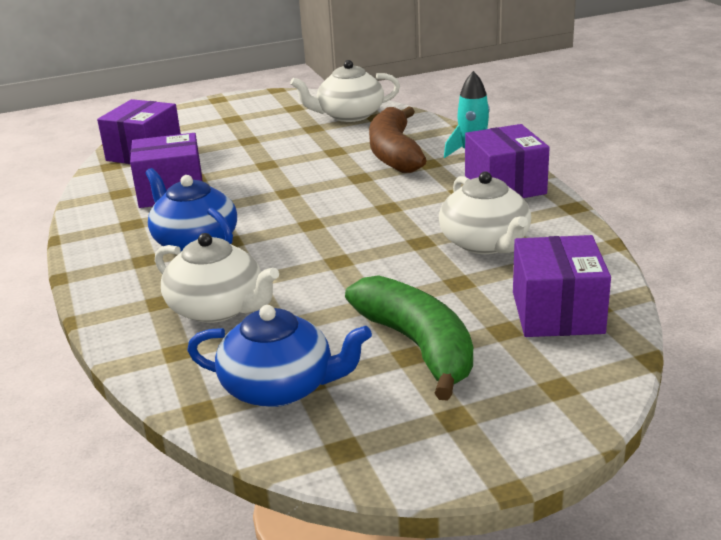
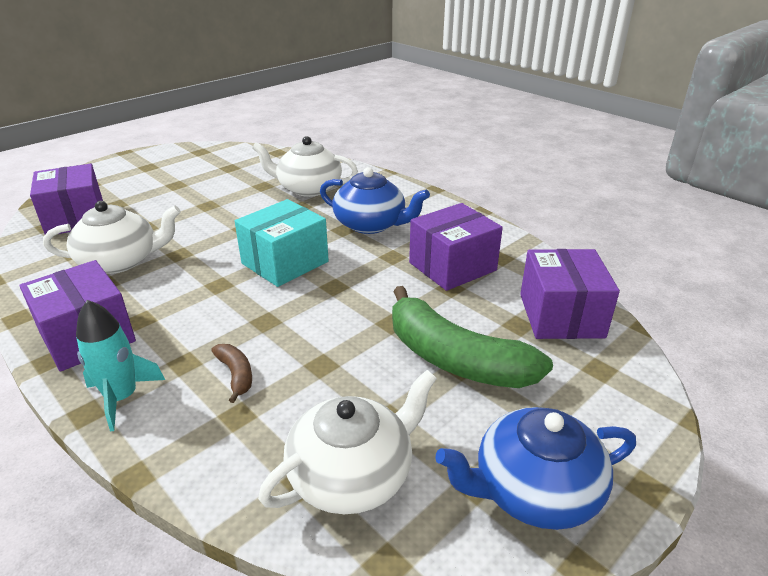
camera: 155 degrees right, 5 degrees up
blue teapot [187,305,372,407] -> blue teapot moved to [435,407,636,530]
green banana [345,275,473,401] -> green banana moved to [392,286,553,388]
brown banana [369,106,427,173] -> brown banana [211,344,252,403], size x0.43
white teapot [439,171,531,254] -> white teapot turned 120 degrees clockwise [43,201,181,274]
none -> turquoise box [235,199,329,287]

